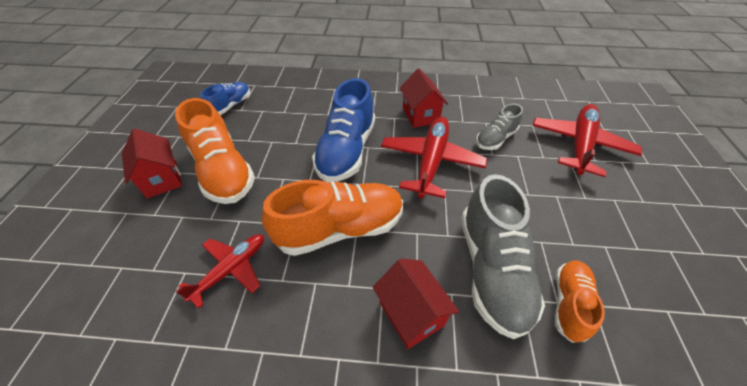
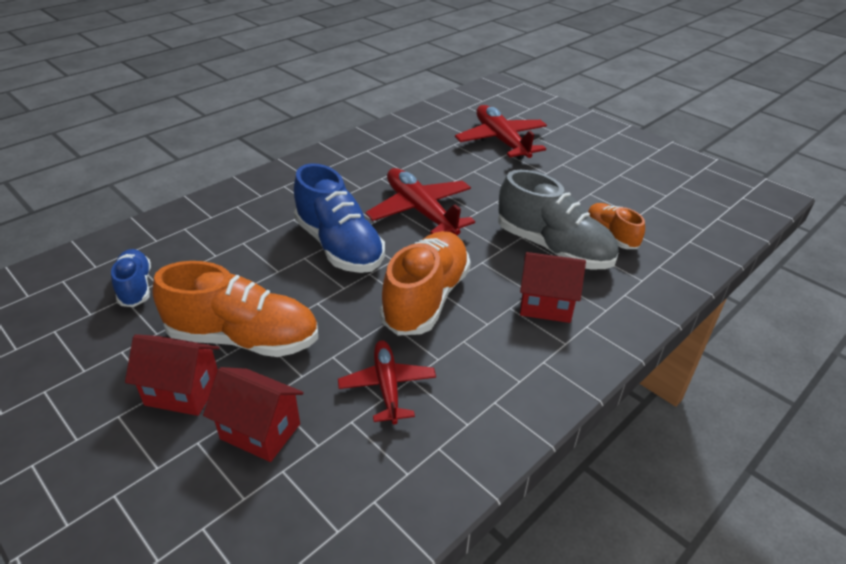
camera: 50 degrees left, 10 degrees down
red house [400,69,448,128] -> red house moved to [203,367,304,462]
grey shoe [476,104,523,150] -> none

